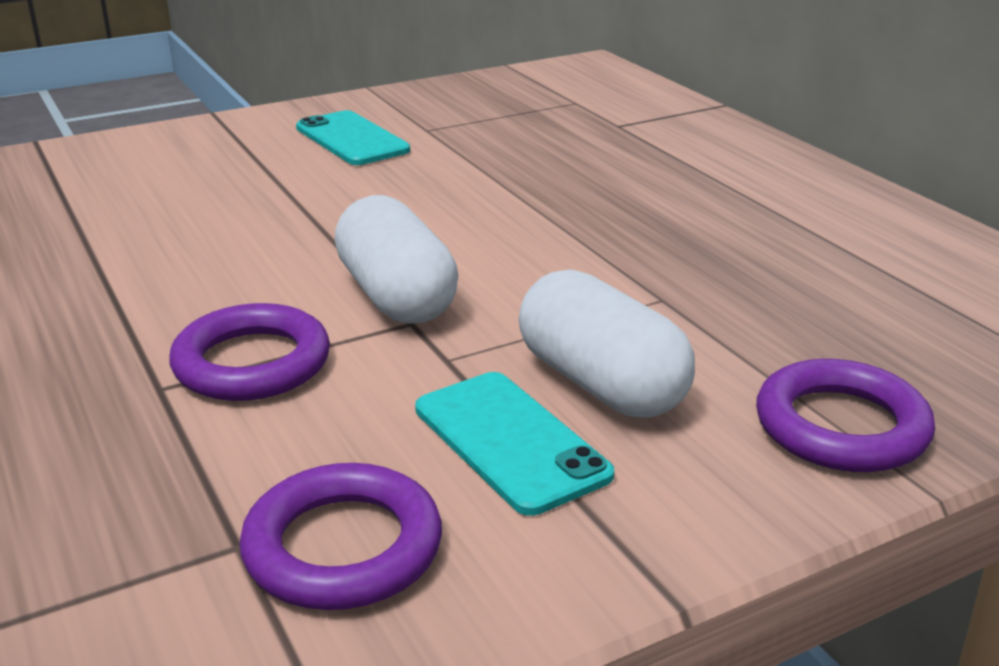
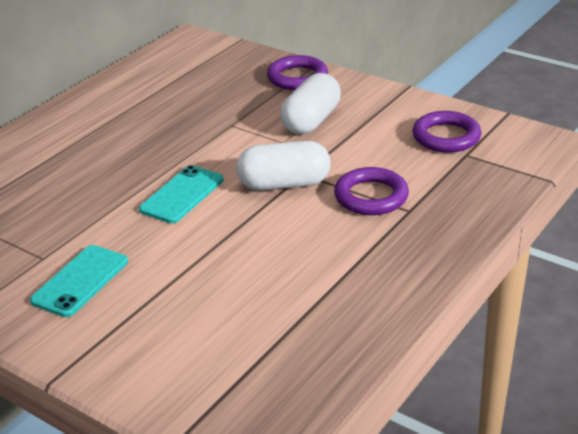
camera: 115 degrees left, 5 degrees up
white capsule [335,195,458,324] -> white capsule turned 45 degrees clockwise [236,141,331,191]
turquoise phone [415,372,614,516] -> turquoise phone moved to [139,165,223,223]

